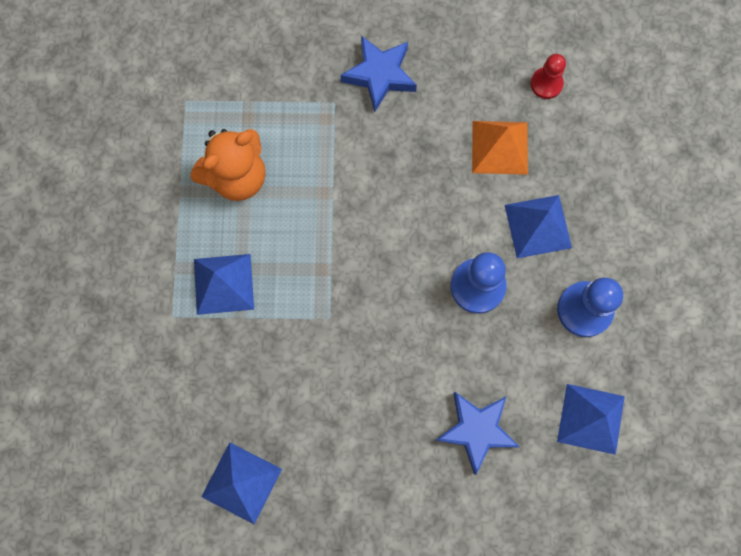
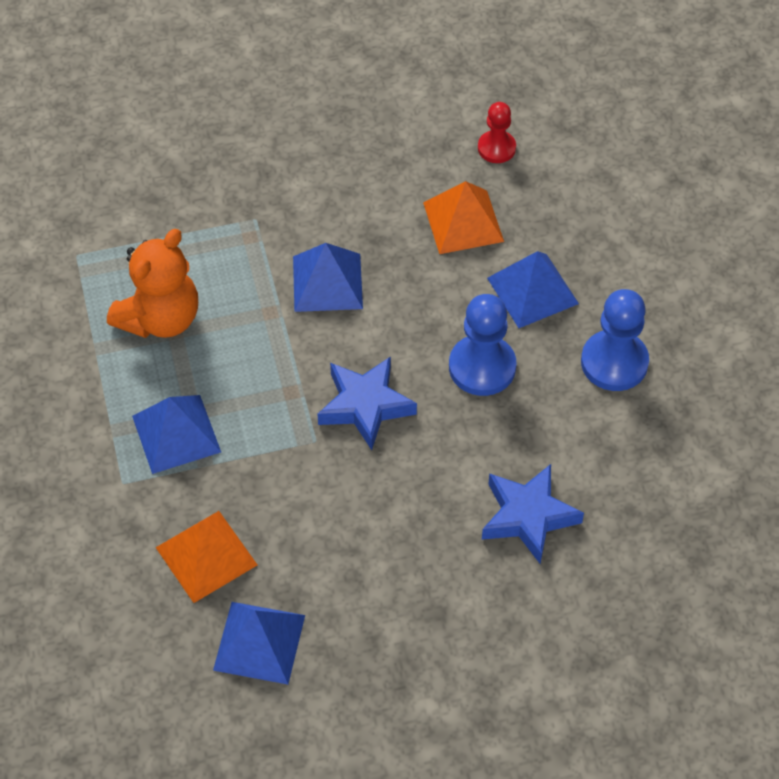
camera: 15 degrees left, 20 degrees down
blue star [340,36,417,112] -> blue star moved to [318,356,417,450]
blue pyramid [557,384,625,455] -> blue pyramid moved to [293,243,363,312]
none -> orange pyramid [155,511,257,603]

